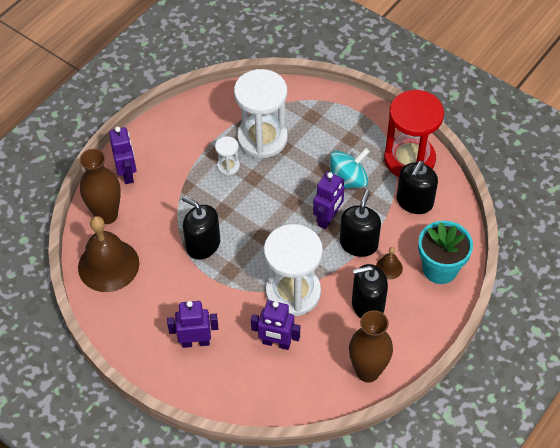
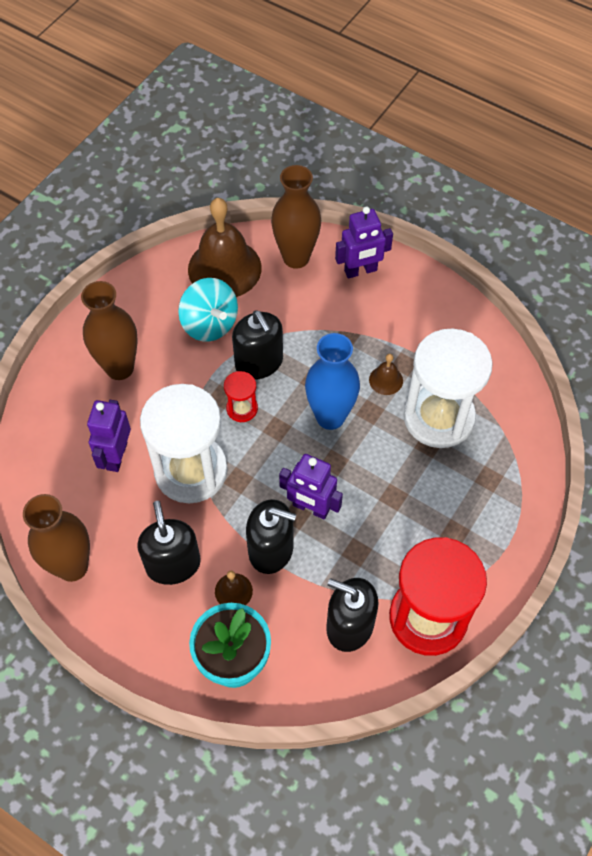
camera: 85 degrees right, 5 degrees up
purple robot [167,301,218,348] -> brown vase [81,281,137,380]
black soap dispenser [182,196,220,260] -> black soap dispenser turned 120 degrees clockwise [232,310,283,379]
white hourglass [215,136,240,175] -> brown bell [369,354,403,395]
turquoise spinning top [330,148,370,189] -> turquoise spinning top moved to [178,278,238,342]
none -> red hourglass [224,371,258,422]
none -> blue vase [305,333,360,430]

